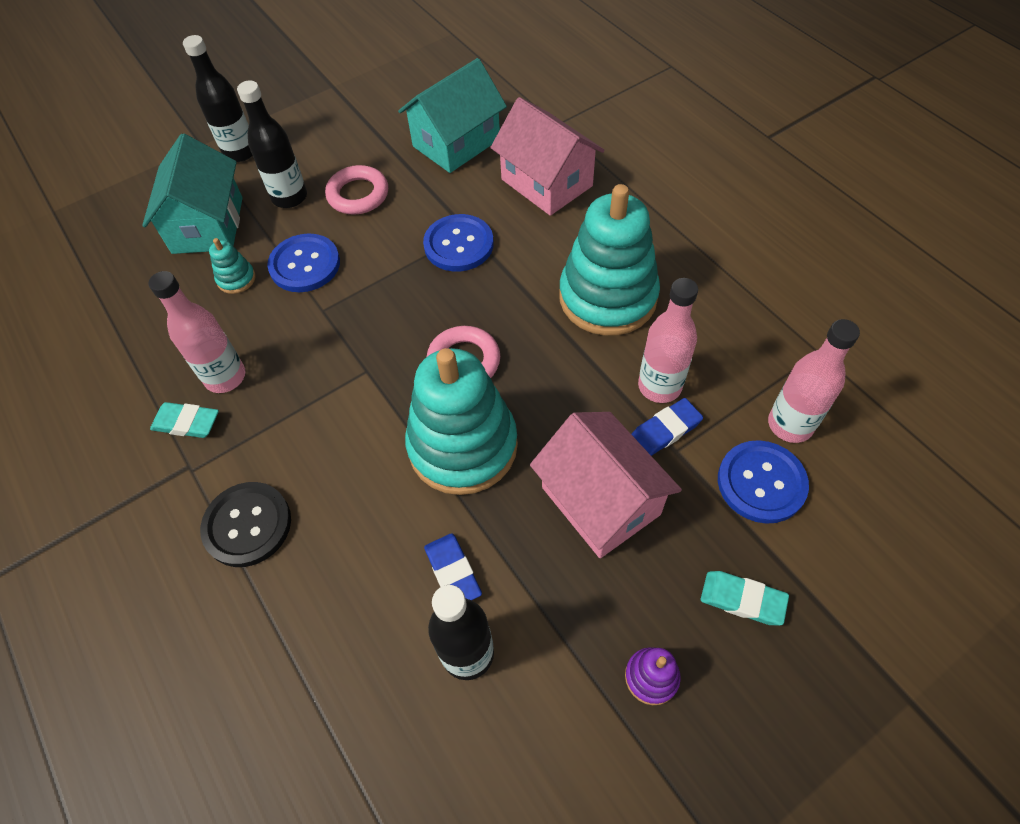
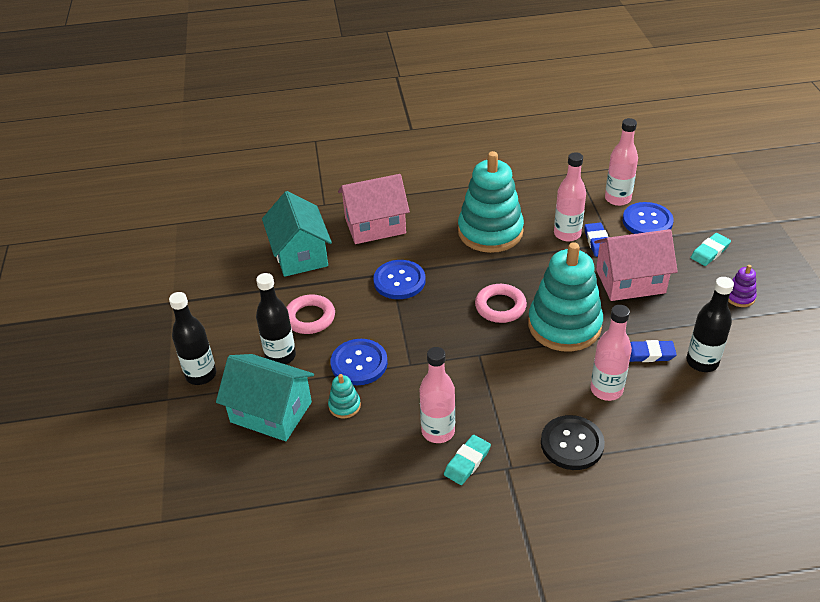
camera: 65 degrees left, 15 degrees down
none -> pink bottle [591,305,632,401]

